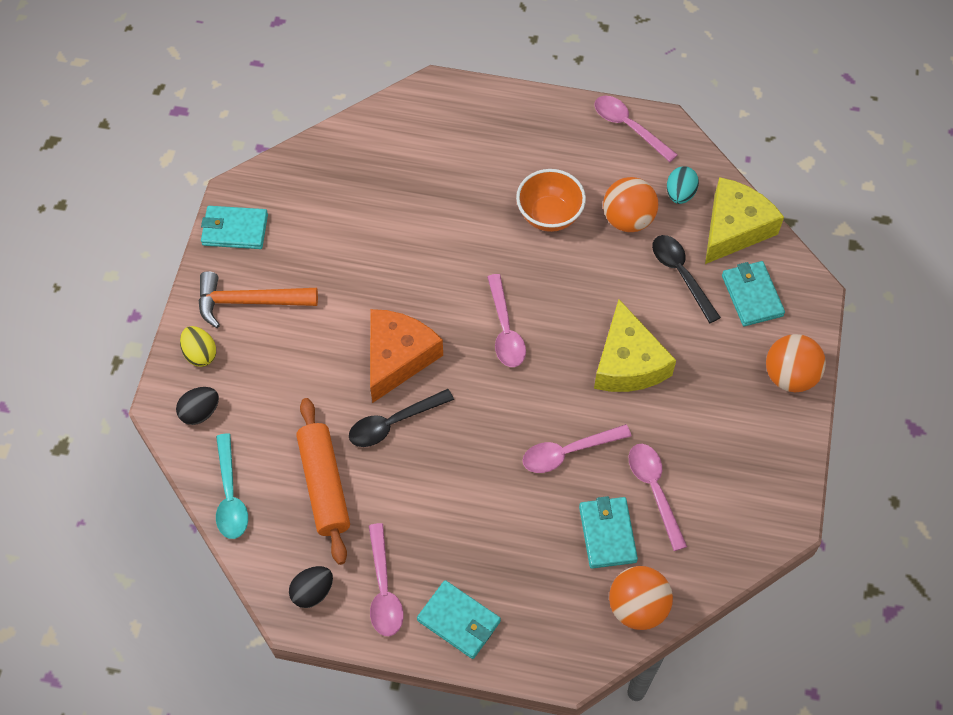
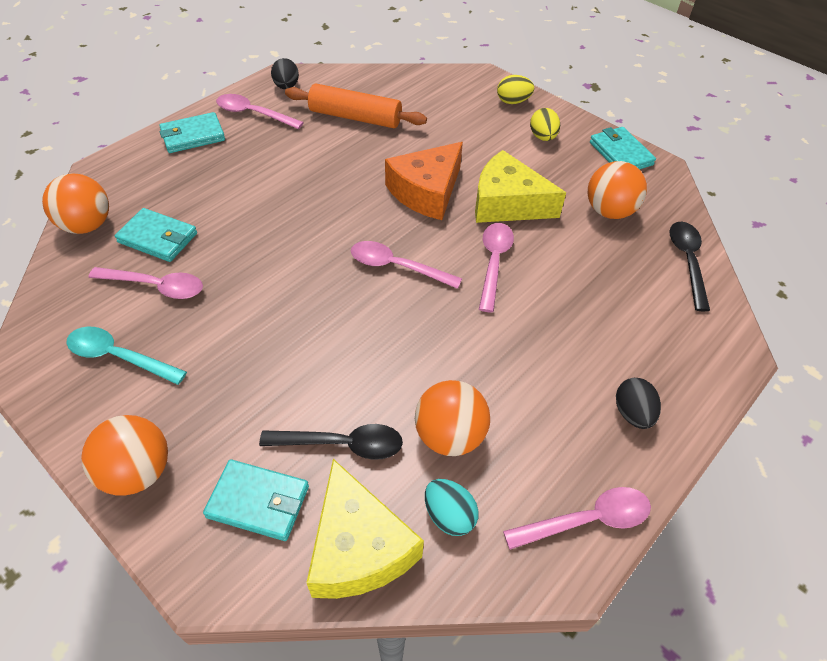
camera: 120 degrees right, 10 degrees down
black egg [176,387,219,425] -> black egg moved to [616,378,661,429]
orange hammer [198,271,318,328] -> yellow egg [530,108,560,141]
turquoise wallet [201,206,268,249] -> turquoise wallet turned 60 degrees counterclockwise [590,127,656,170]
turquoise spoon [216,433,248,539] -> turquoise spoon moved to [66,327,187,385]
black spoon [349,389,454,447] -> black spoon moved to [669,222,710,311]
orange cheese [370,309,443,403] -> orange cheese turned 75 degrees clockwise [385,142,463,220]
orange bowl [516,169,586,232] -> none
pink spoon [523,424,631,473] -> pink spoon moved to [479,223,514,313]
yellow cheese [594,299,676,392] -> yellow cheese moved to [475,150,566,223]
none -> orange ball [588,161,647,219]

